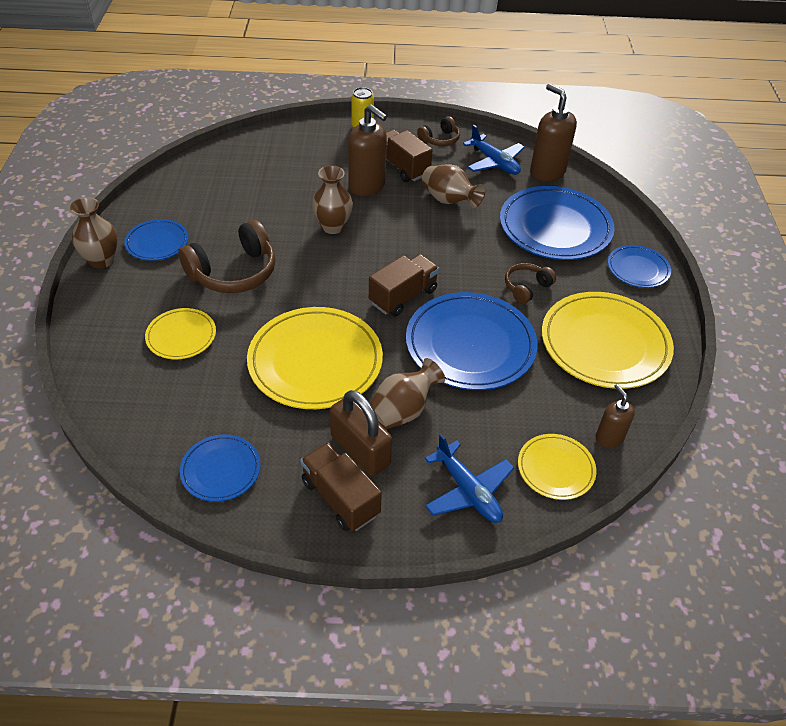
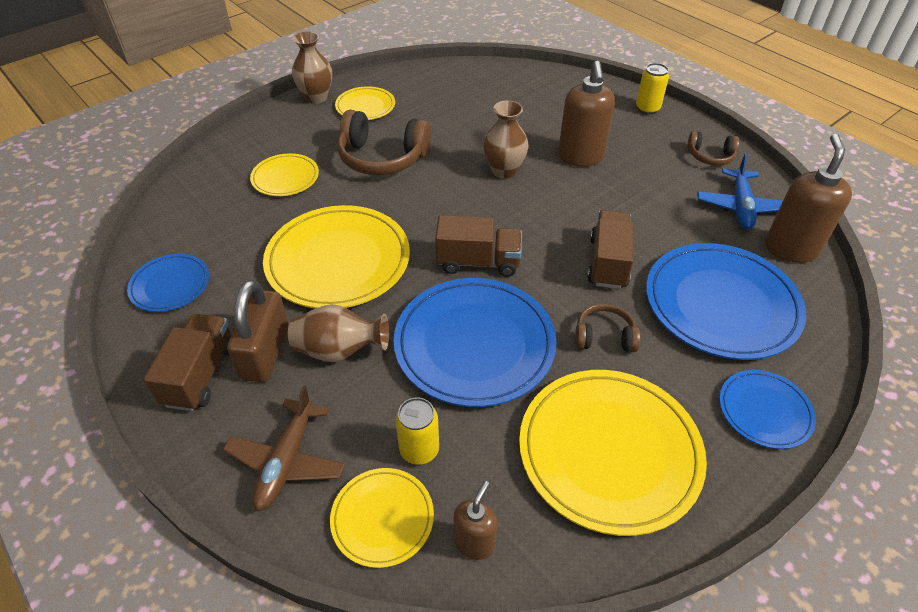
camera: 50 degrees right, 0 degrees up
blue plate [124,219,189,261] -> yellow plate [335,86,395,120]
brown truck [386,130,432,182] -> brown truck moved to [587,210,634,289]
brown vase [422,165,485,208] -> none
blue plane [425,434,514,523] -> brown plane [223,385,345,511]
none -> yellow can [395,397,439,465]

